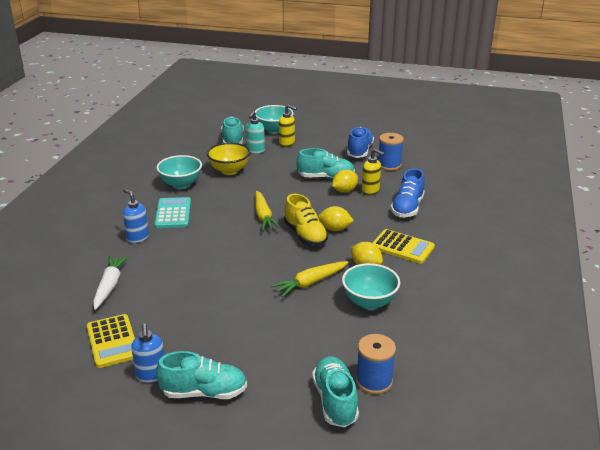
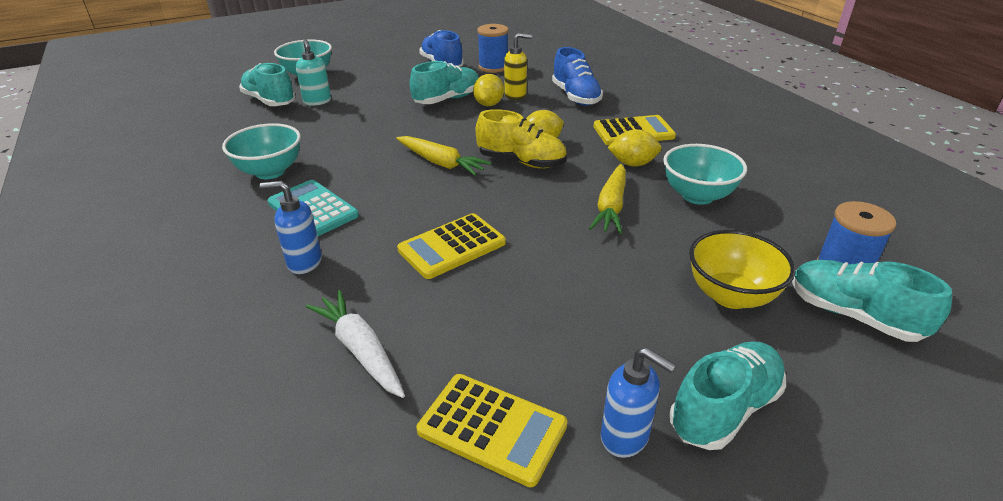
camera: 40 degrees left, 5 degrees up
yellow bowl [207,143,250,175] -> yellow bowl moved to [689,230,796,309]
yellow soap dispenser [279,105,297,147] -> none
none -> yellow calculator [397,213,506,279]

